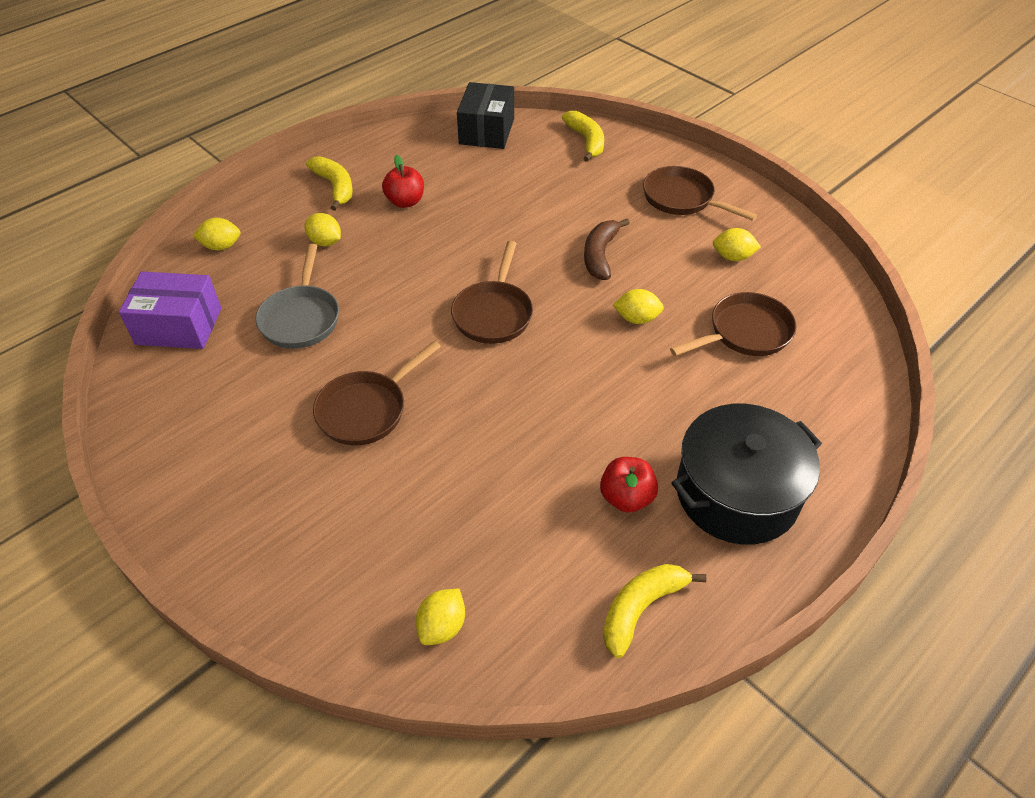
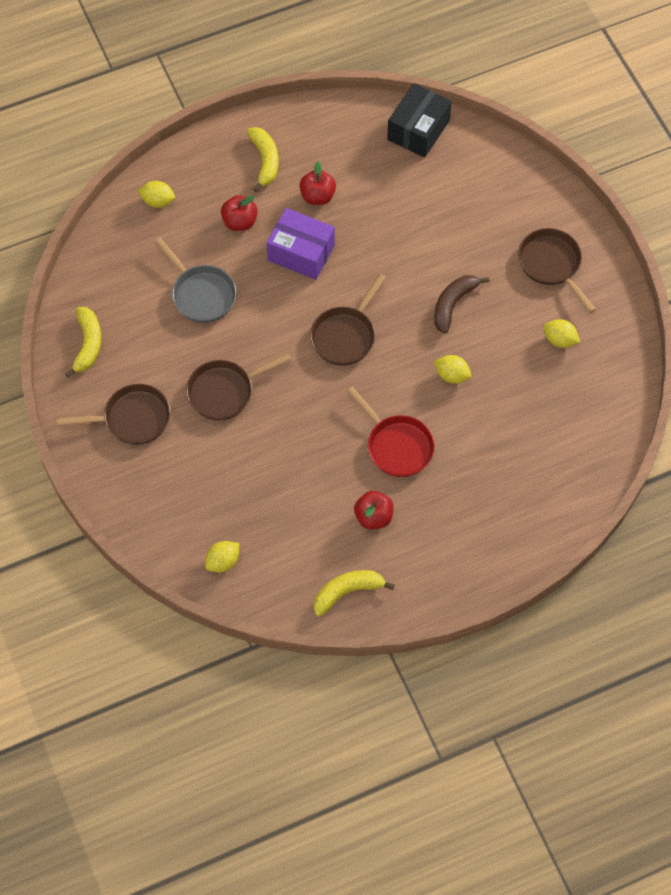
camera: 20 degrees right, 15 degrees up
purple box [119,271,221,349] -> purple box moved to [266,208,335,280]
grey pan [255,244,339,349] -> grey pan turned 60 degrees counterclockwise [155,238,236,323]
yellow lemon [305,213,341,246] -> red apple [221,195,258,231]
yellow banana [562,111,604,162] -> yellow banana moved to [65,307,101,378]
brown pan [670,292,797,356] -> brown pan moved to [57,384,171,445]
black pot [672,404,822,545] -> none
none -> red pan [346,387,435,477]

